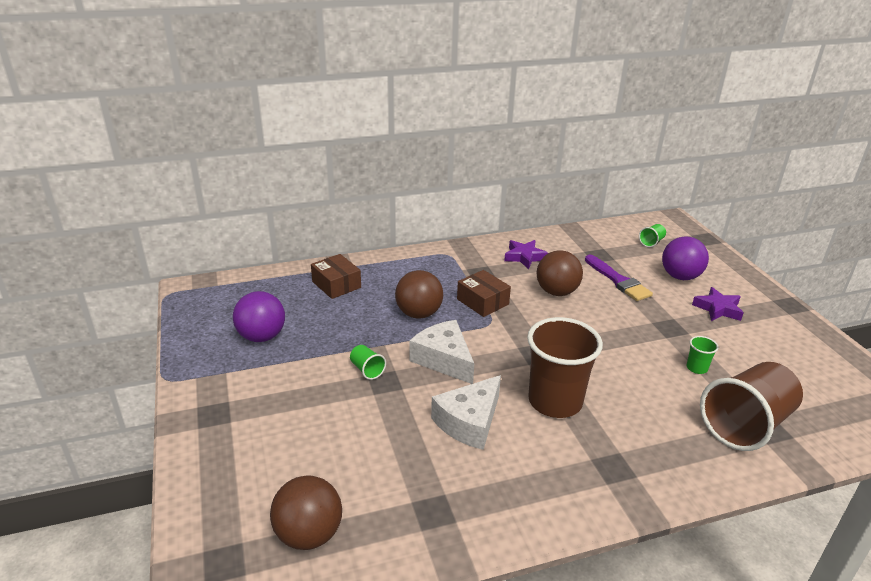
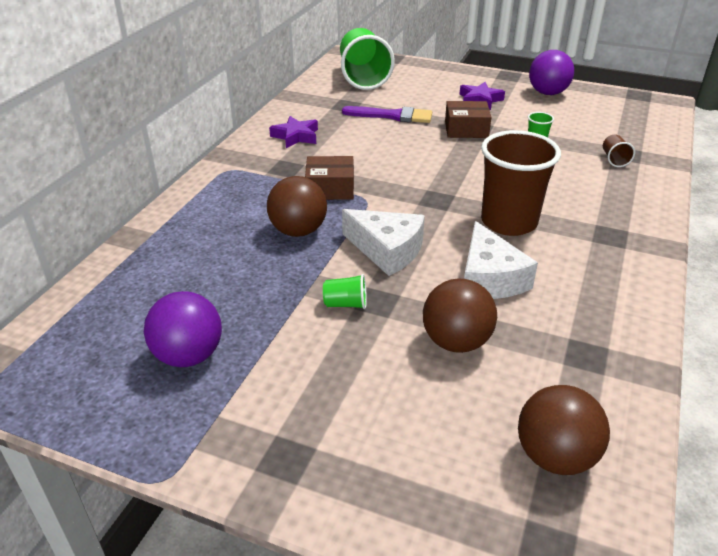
camera: 50 degrees left, 5 degrees up
brown box [311,254,361,299] -> brown box moved to [445,101,491,138]
white cheese [409,320,474,384] -> white cheese turned 150 degrees counterclockwise [342,209,425,276]
brown ball [537,250,583,296] -> brown ball moved to [423,278,497,353]
green cup [639,224,666,247] -> green cup [340,28,395,90], size x2.42
purple ball [662,236,709,280] -> purple ball moved to [529,50,574,95]
brown cup [700,362,803,451] -> brown cup [603,135,635,167], size x0.41

